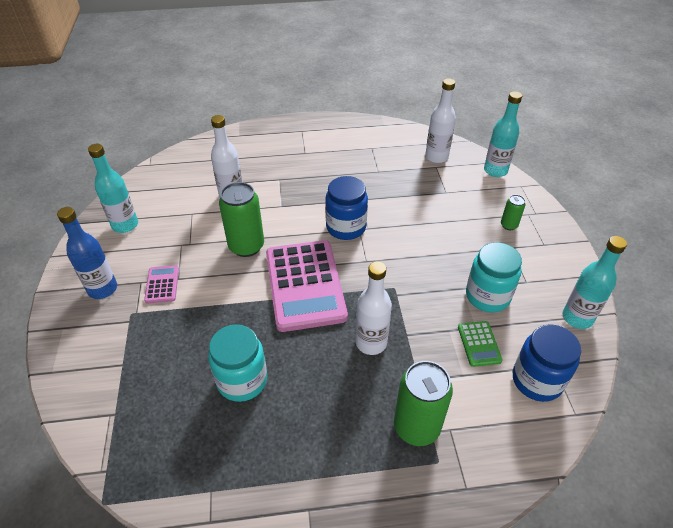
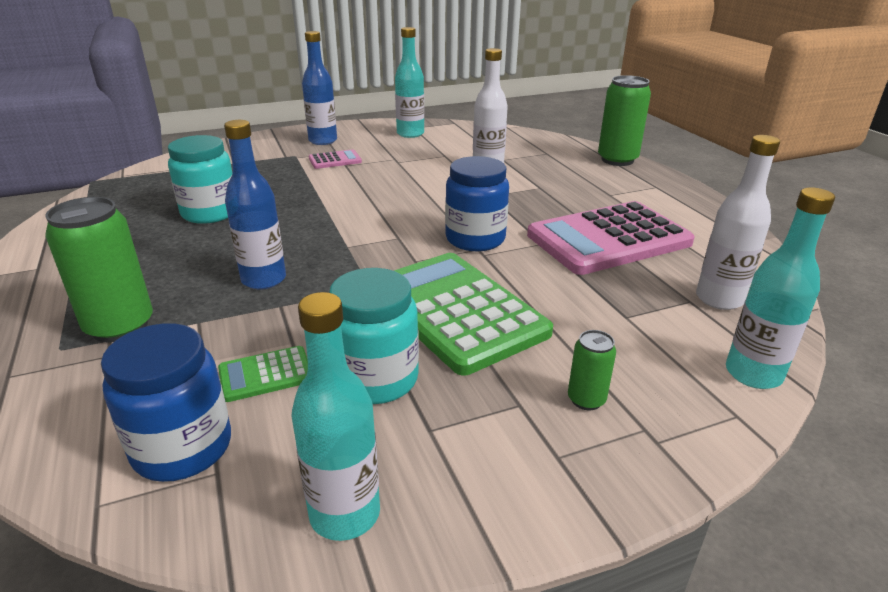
camera: 75 degrees right, 15 degrees down
green can [219,182,264,257] -> green can moved to [598,75,651,166]
pink calculator [266,240,348,332] -> pink calculator moved to [527,201,695,275]
white bottle [356,261,392,355] -> blue bottle [224,120,286,289]
none -> green calculator [394,253,553,375]

